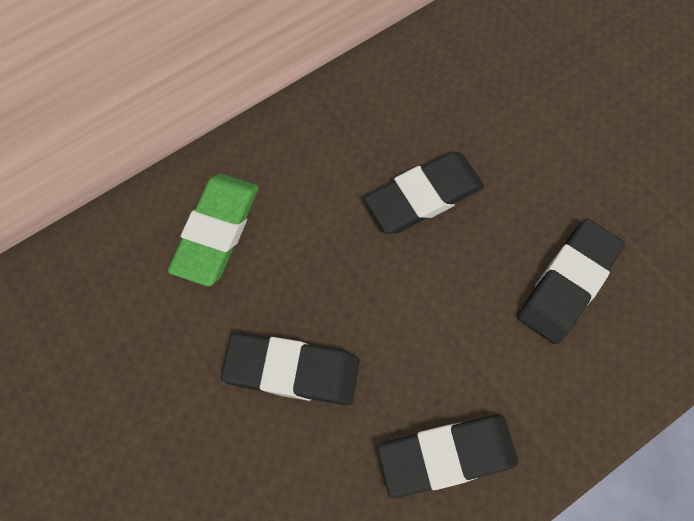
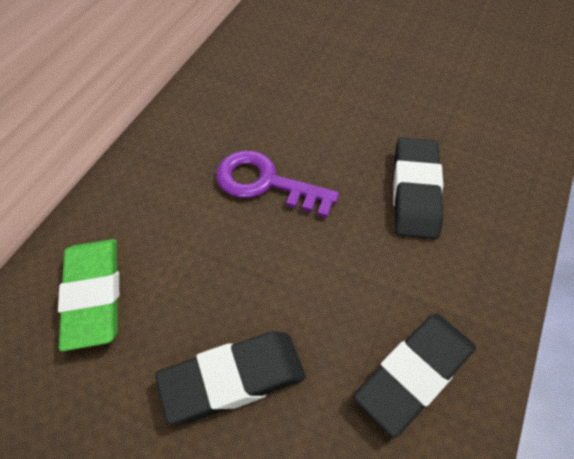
camera: 30 degrees left, 15 degrees down
black eraser [364,151,484,234] -> purple key [216,151,339,218]

